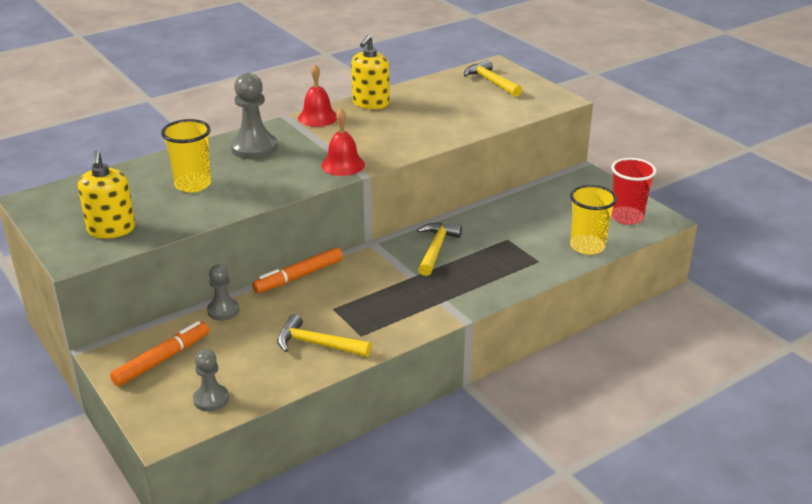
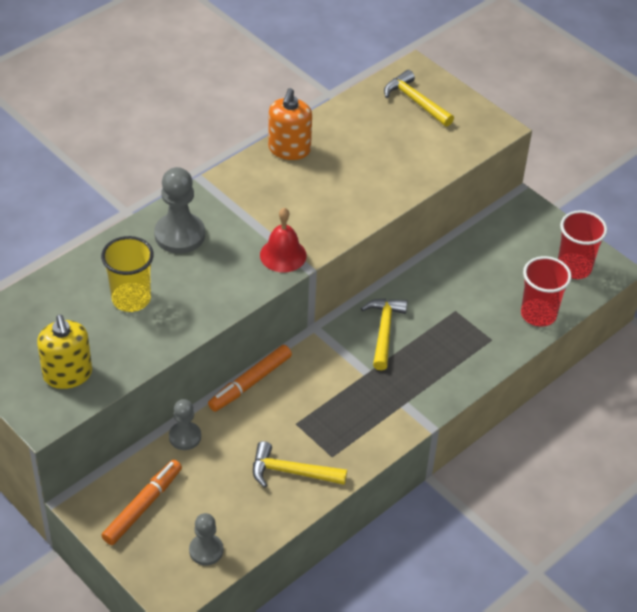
camera: 10 degrees left, 15 degrees up
red bell [298,64,337,127] -> none
yellow soap dispenser [351,35,390,109] -> orange soap dispenser [268,88,312,160]
yellow cup [570,185,617,255] -> red cup [521,256,572,327]

